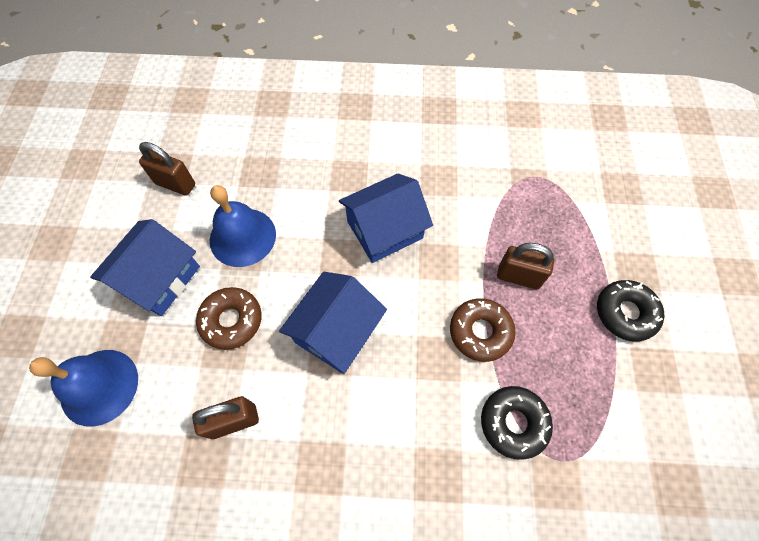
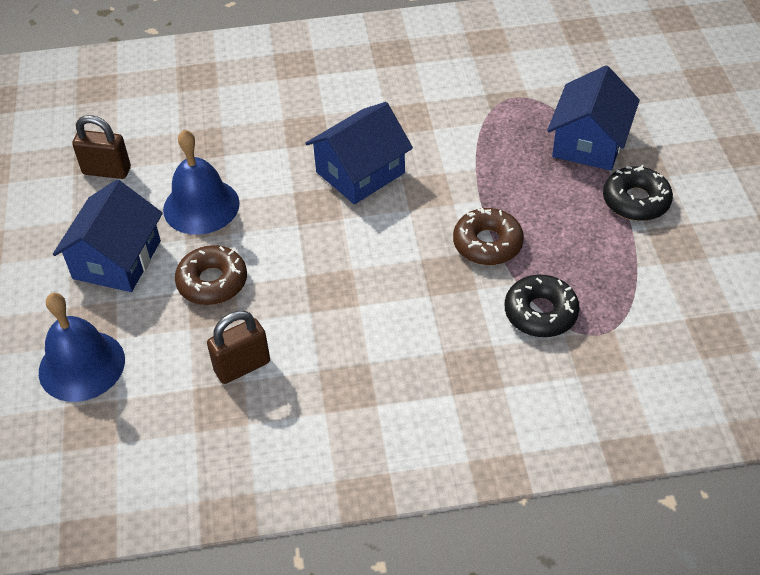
camera: 10 degrees left, 15 degrees down
blue house [279,272,387,374] -> blue house moved to [547,66,640,171]
brown padlock [497,243,554,289] -> none

